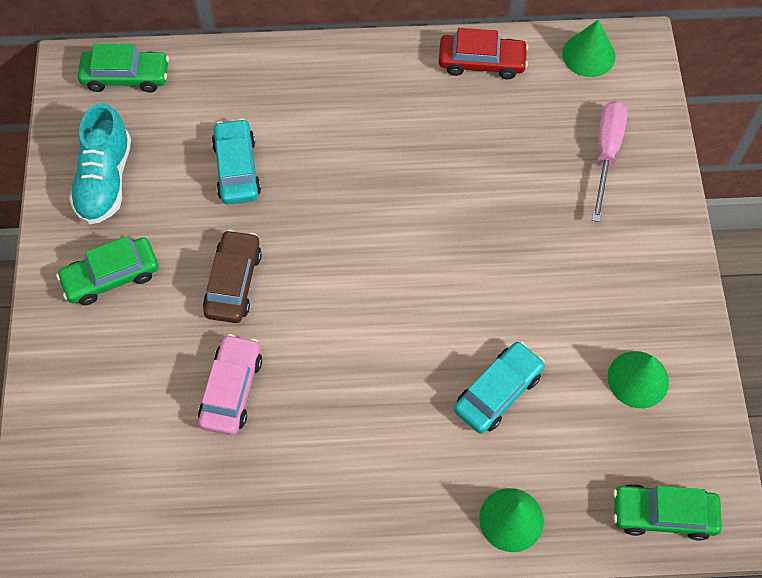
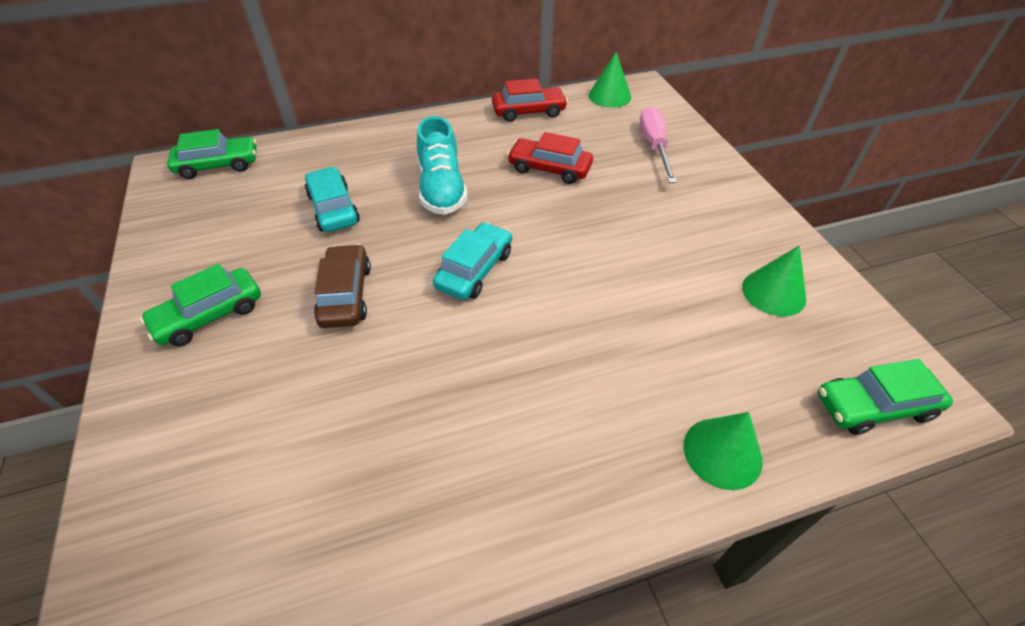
camera: 15 degrees left, 15 degrees down
turquoise shoe [69,103,131,224] -> turquoise shoe moved to [417,116,468,215]
pink car [198,334,262,435] -> none
turquoise car [454,341,545,434] -> turquoise car moved to [433,222,512,300]
none -> red car [507,132,593,184]

